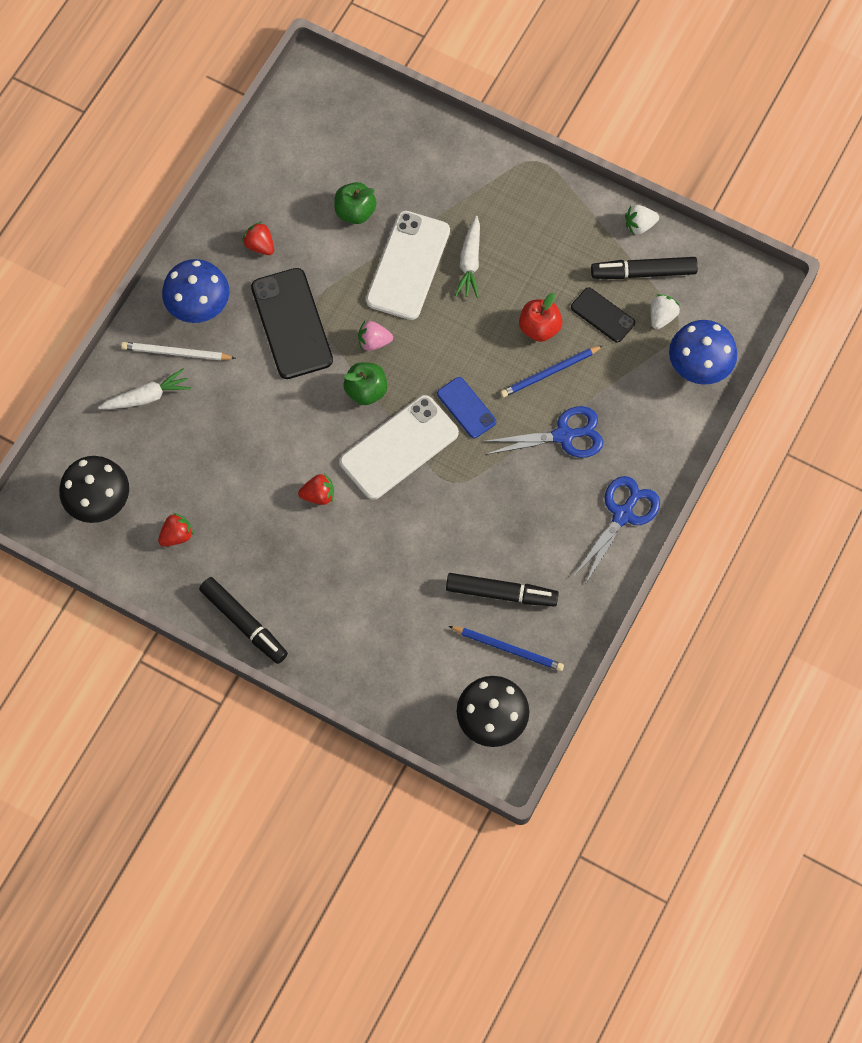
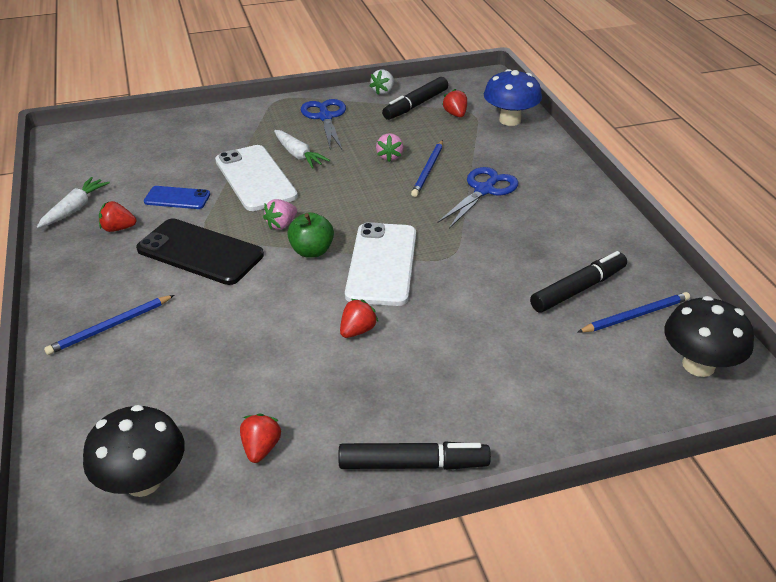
camera: 45 degrees left, 30 degrees down
white carrot [98,368,191,409] -> white carrot moved to [37,177,110,228]
white pencil [121,342,236,360] -> blue pencil [44,295,174,355]
blue mushroom [162,259,229,323] -> none
green apple [334,182,376,224] -> none
blue phone [437,377,496,438] -> blue phone moved to [144,186,210,209]
red apple [519,293,563,342] -> pink strawberry [376,133,403,162]
black phone [571,287,635,343] -> none
blue scissors [574,476,660,583] -> blue scissors moved to [301,99,346,149]
white strawberry [651,294,680,329] -> red strawberry [442,89,467,117]

